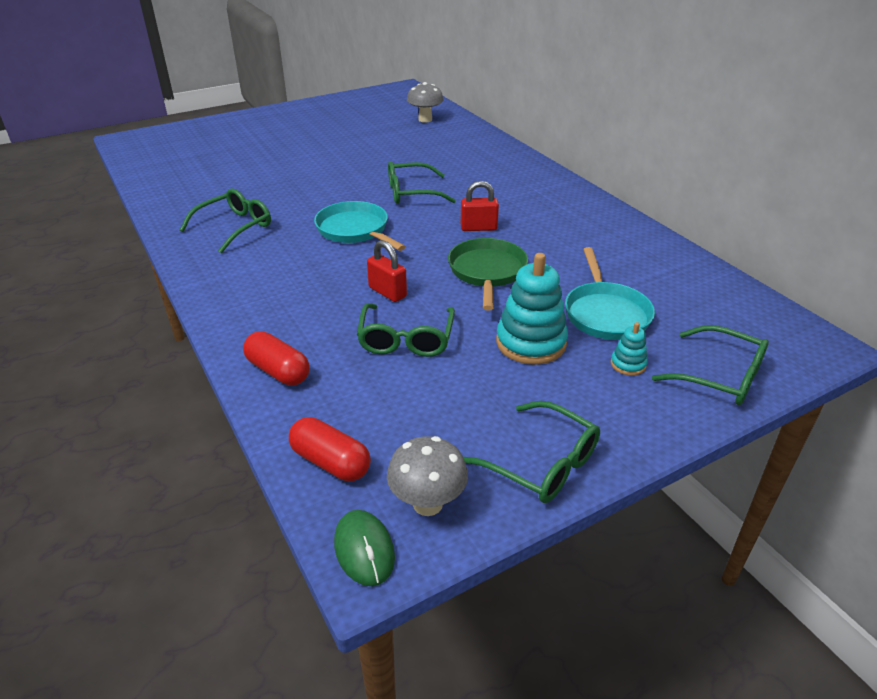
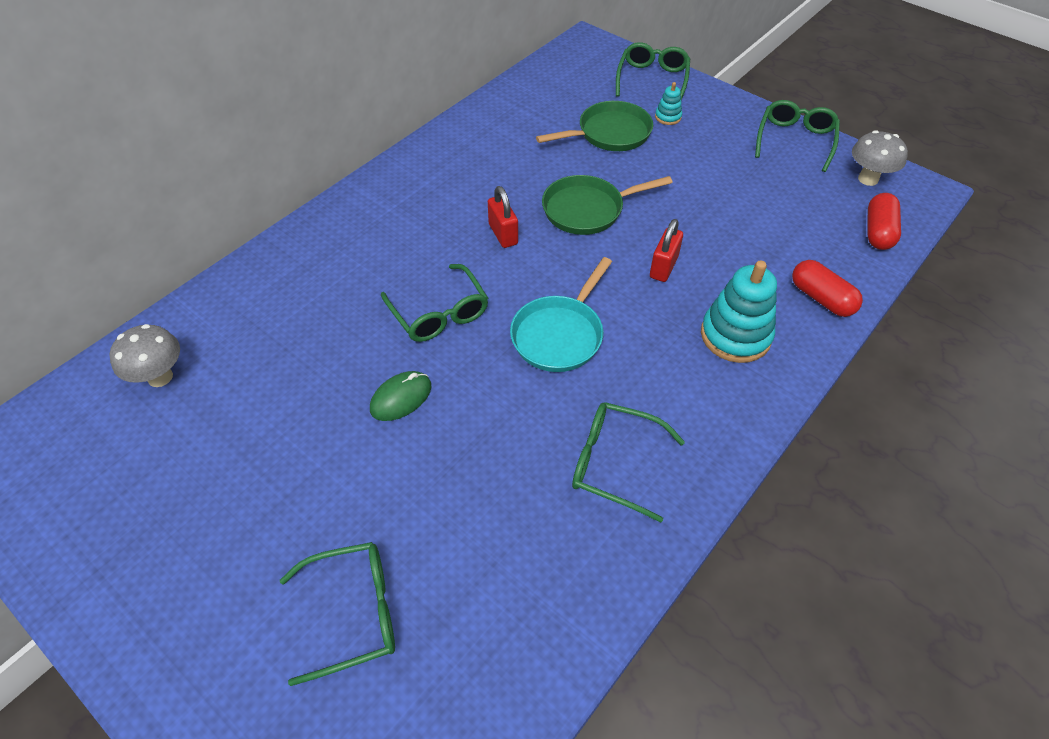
camera: 110 degrees left, 15 degrees up
red capsule [243,331,310,386] -> red capsule turned 60 degrees counterclockwise [792,260,863,317]
green mouse [334,510,395,586] -> green mouse moved to [370,371,432,421]
green glasses [357,303,455,357] -> green glasses moved to [280,542,395,686]
turquoise stacking toy [496,253,568,364] -> turquoise stacking toy moved to [701,260,777,363]
turquoise pan [565,247,655,340] -> green pan [536,101,653,151]

